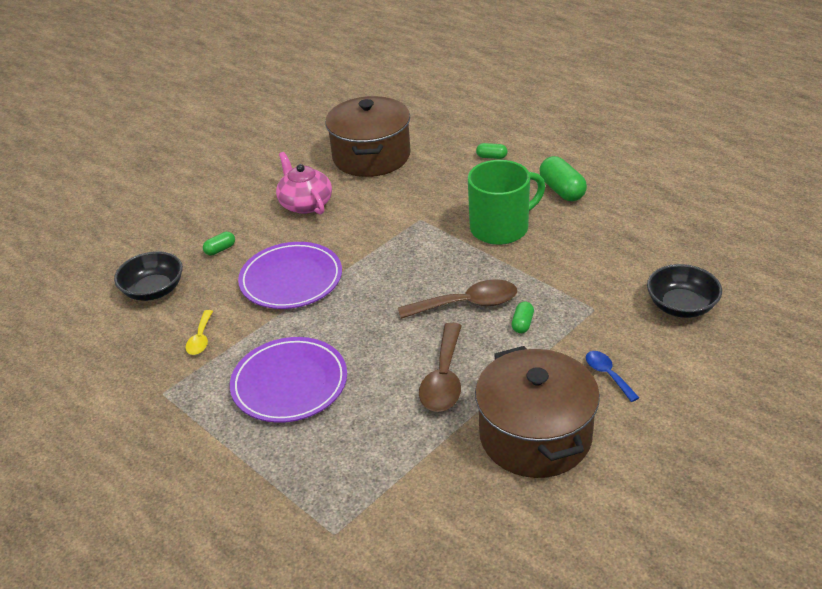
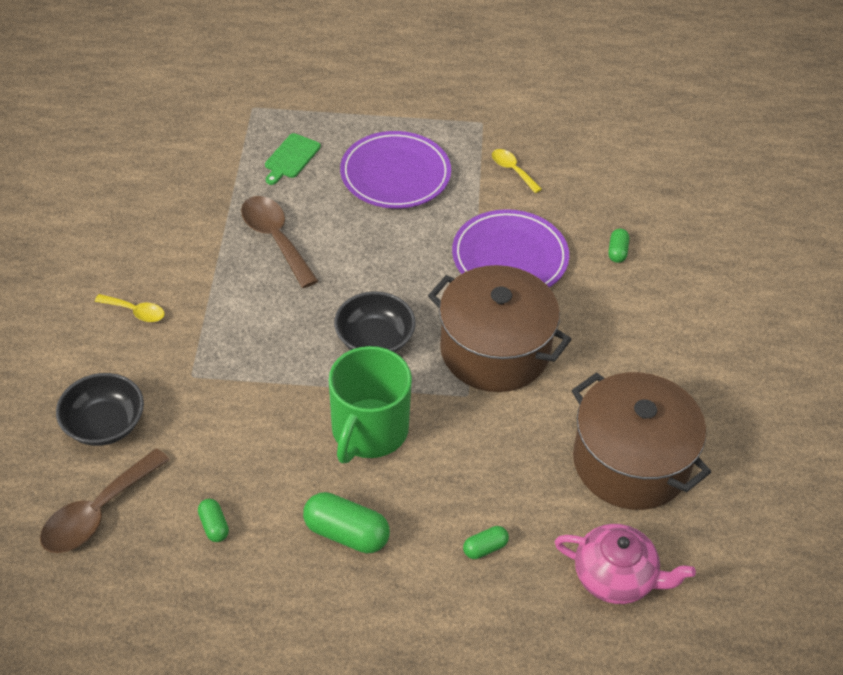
camera: 135 degrees right, 10 degrees up
black bowl [114,251,183,301] -> black bowl moved to [334,292,416,352]
pink teapot [276,152,332,214] -> pink teapot moved to [555,524,696,604]
brown spoon [398,279,517,319] -> brown spoon moved to [40,448,169,553]
brown pot [475,346,600,478] -> brown pot moved to [428,265,572,392]
green capsule [512,302,534,333] -> green capsule moved to [198,499,229,542]
blue spoon [586,351,639,402] -> yellow spoon [94,294,165,322]
none -> green cutting board [265,133,321,185]

